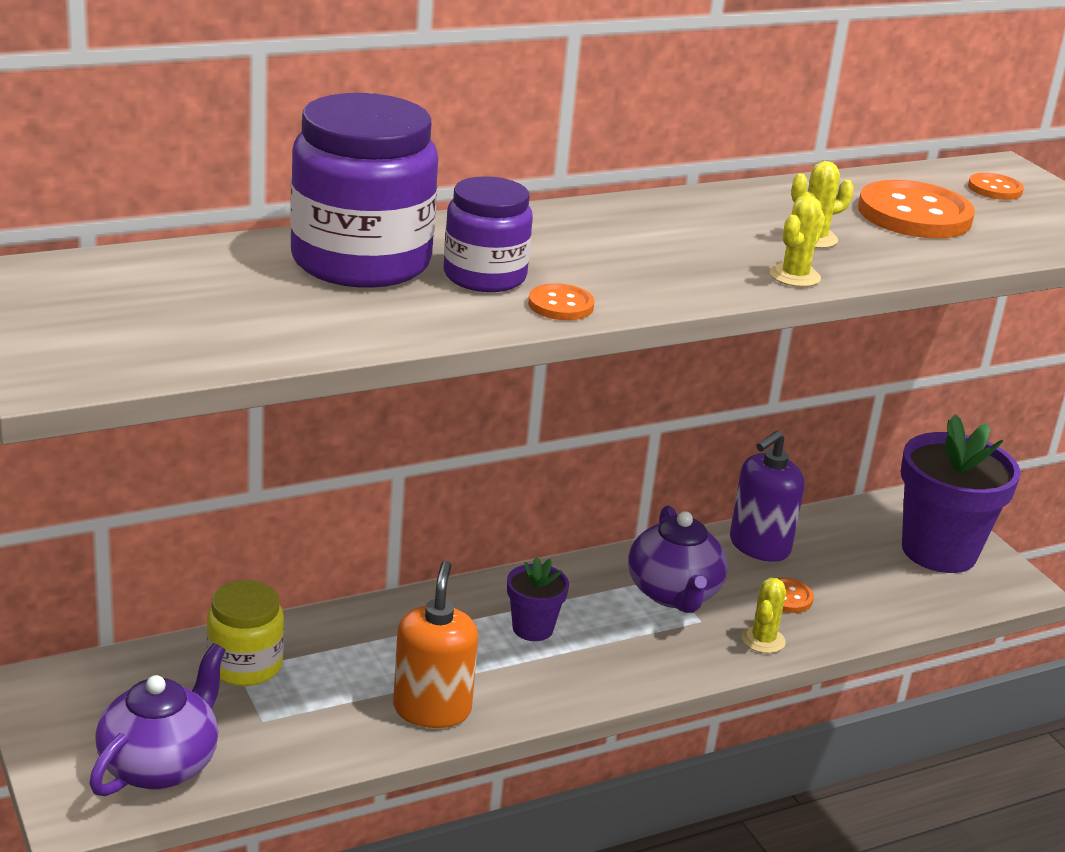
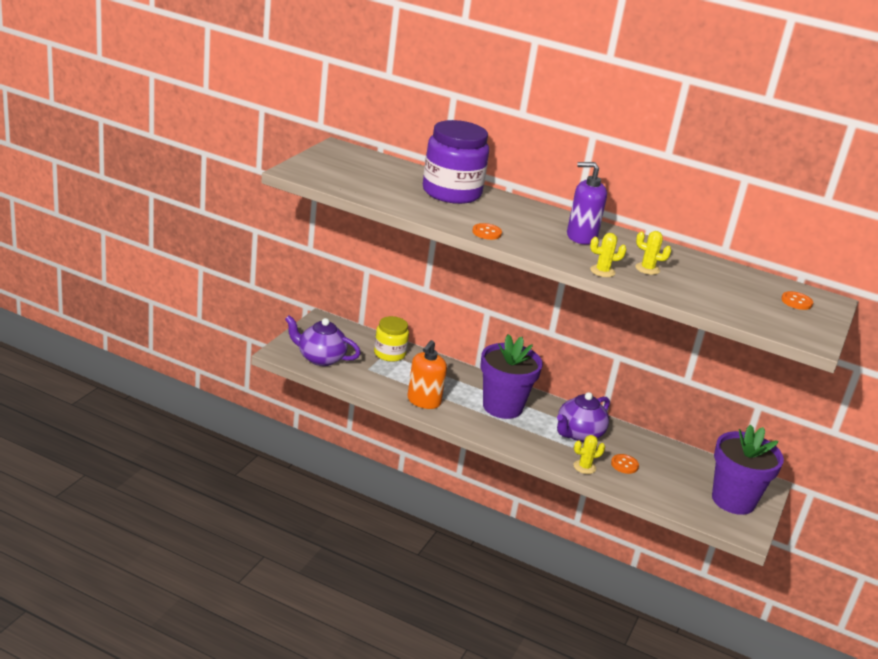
camera: 50 degrees right, 0 degrees up
purple teapot [89,643,225,796] -> purple teapot turned 150 degrees counterclockwise [285,315,360,366]
orange soap dispenser [393,561,478,728] -> orange soap dispenser turned 150 degrees clockwise [407,340,447,409]
purple jar [444,176,533,292] -> none
purple flower pot [507,557,569,641] -> purple flower pot [480,334,543,419], size x2.03
purple soap dispenser [730,430,804,562] -> purple soap dispenser moved to [567,162,607,244]
orange button [858,180,975,239] -> none

